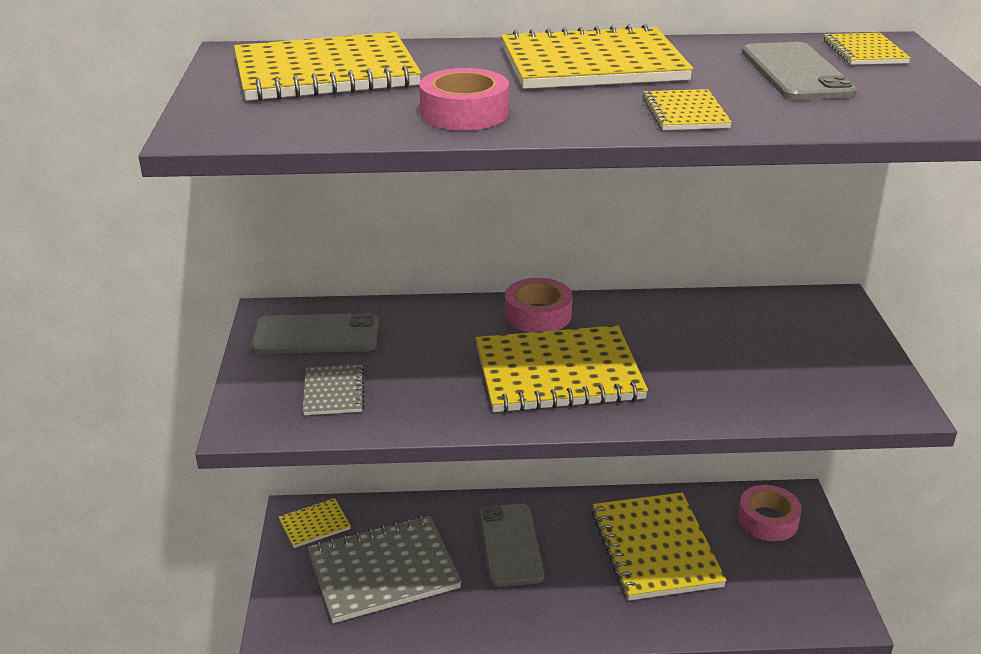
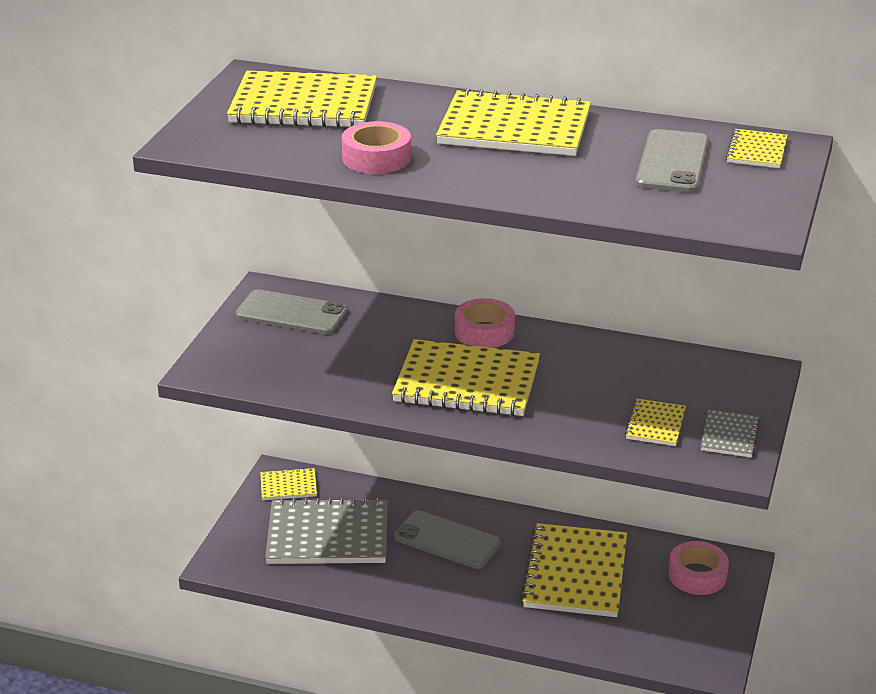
camera: 20 degrees right, 0 degrees up
grey notebook [303,364,365,415] -> grey notebook moved to [701,409,760,458]
grey phone [479,504,545,587] -> grey phone turned 75 degrees counterclockwise [394,510,501,569]
yellow notebook [642,89,732,130] -> yellow notebook moved to [625,399,686,446]

